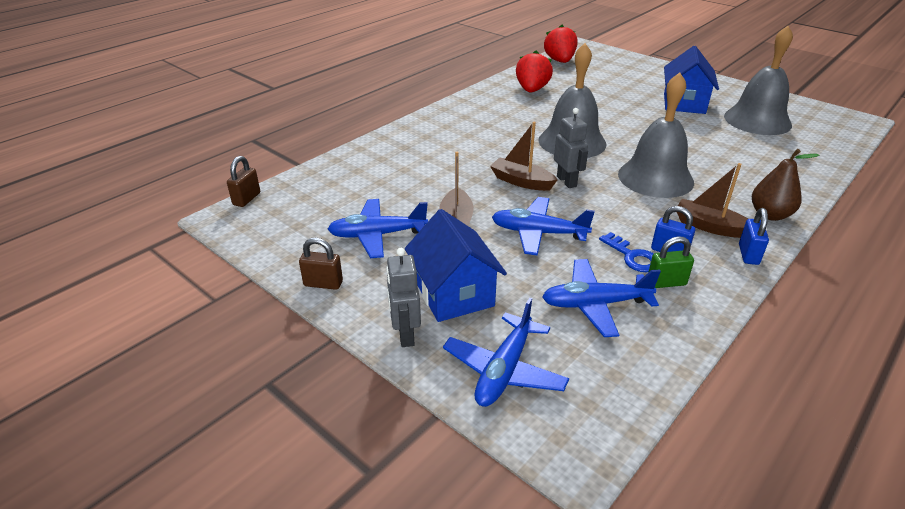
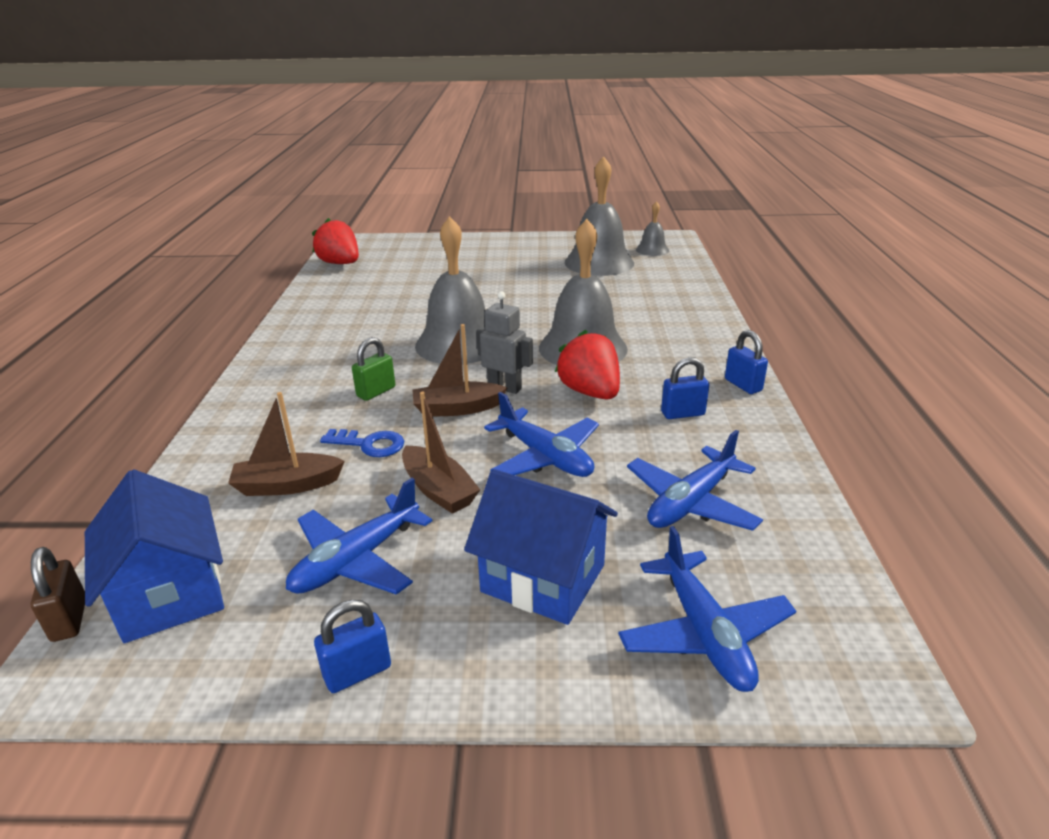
camera: 40 degrees left, 5 degrees down
brown padlock [299,238,343,290] -> blue padlock [314,600,391,693]
grey robot [386,248,421,347] -> none
blue plane [492,197,595,256] -> blue plane turned 105 degrees counterclockwise [484,392,599,477]
red strawberry [516,51,553,92] -> red strawberry moved to [555,330,620,400]
blue key [599,232,654,272] -> blue key moved to [320,429,404,457]
green padlock [649,236,694,288] -> green padlock moved to [352,337,395,401]
blue house [664,46,719,114] -> blue house moved to [85,470,224,643]
brown boat [677,163,748,238] -> brown boat moved to [228,392,345,496]
brown pear [752,149,819,221] -> none
none -> grey bell [636,201,669,256]

